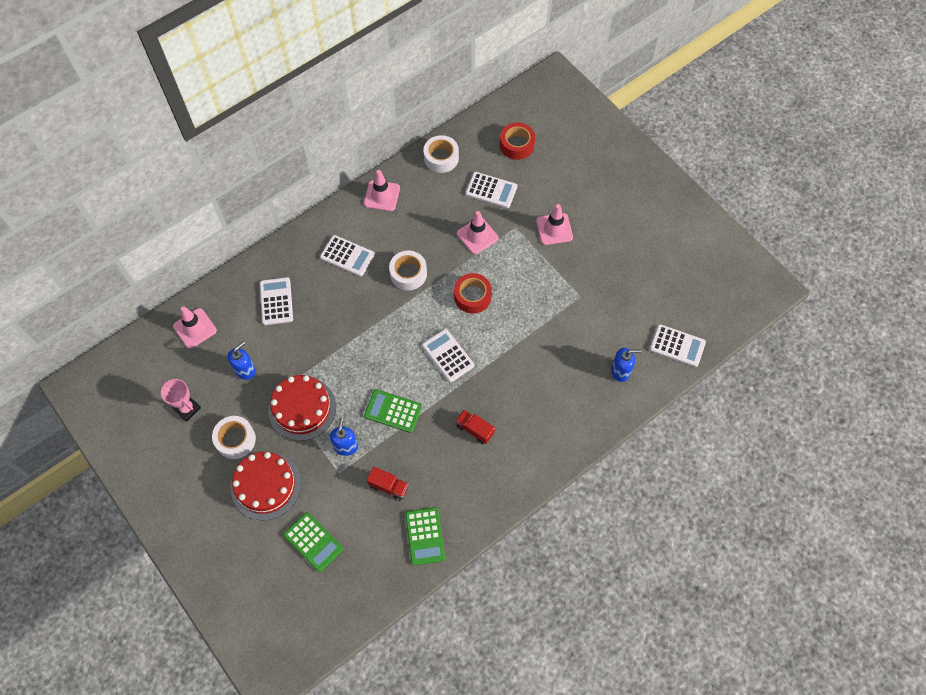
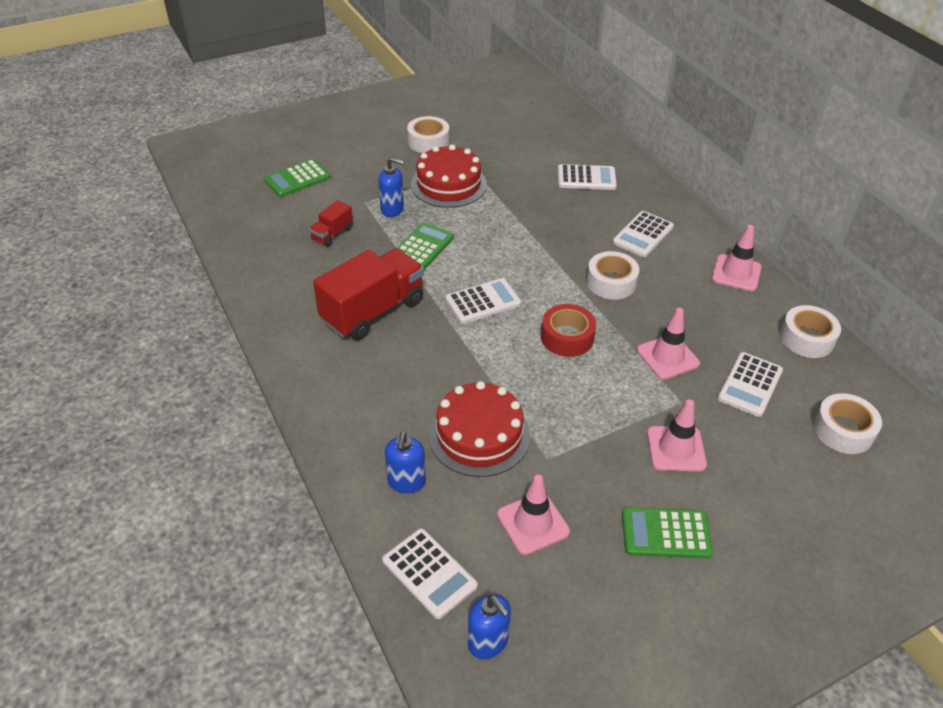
camera: 100 degrees right, 20 degrees down
pink trophy [161,379,201,422] -> none
pink traffic cone [173,306,217,349] -> pink traffic cone moved to [497,475,570,555]
blue soap dispenser [228,341,256,380] -> blue soap dispenser moved to [468,594,511,659]
red cake [231,452,301,520] -> red cake moved to [429,381,530,477]
green calculator [405,507,445,566] -> green calculator moved to [622,507,713,559]
red truck [455,410,495,444] -> red truck [313,248,424,340], size x2.11
red tape [500,123,535,160] -> white tape [813,393,882,454]
white calculator [650,324,706,367] -> white calculator turned 75 degrees counterclockwise [382,528,478,619]

